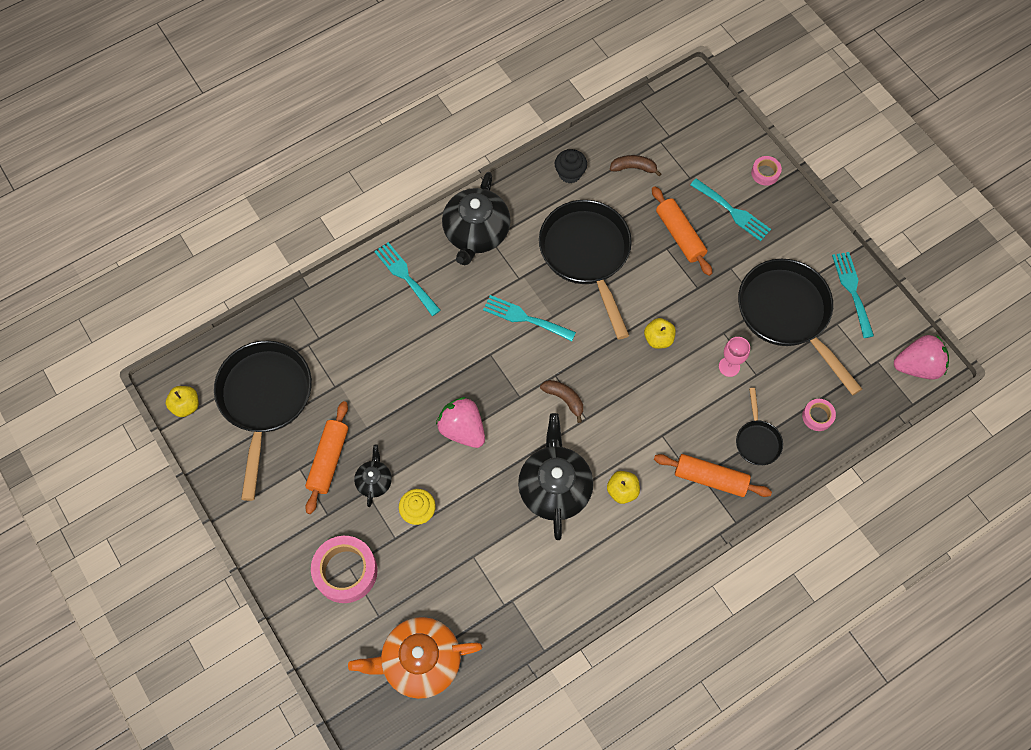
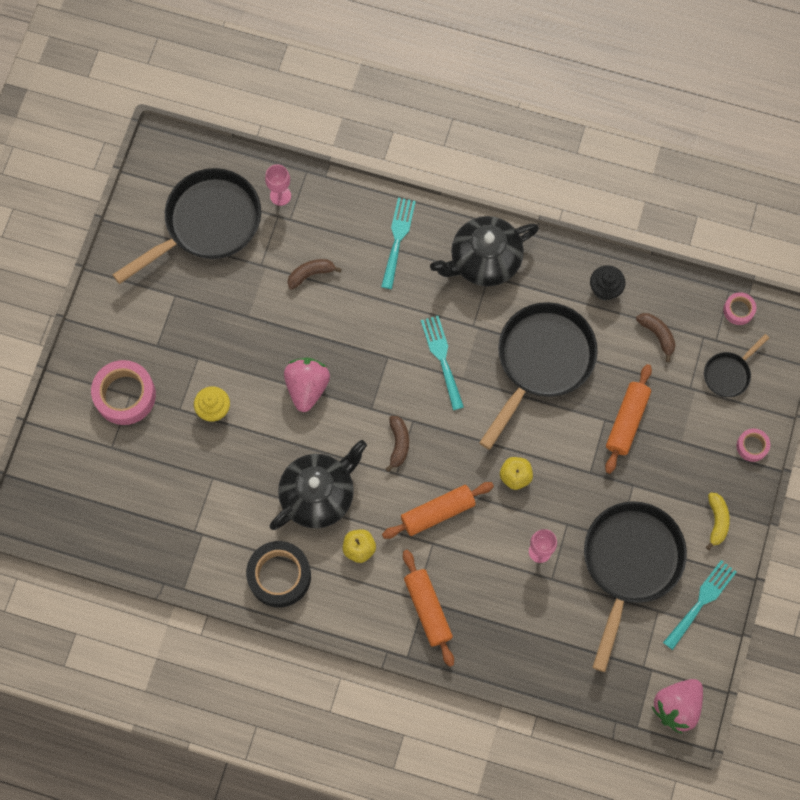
camera: 50 degrees right, 5 degrees up
yellow apple [166,386,199,417] -> none
orange rolling pin [305,401,348,514] -> orange rolling pin moved to [382,482,494,539]
orange teapot [348,617,482,699] -> none
black teapot [354,444,392,507] -> none
turquoise fork [690,178,771,241] -> none
black pan [736,388,783,465] -> black pan moved to [704,334,769,397]
pink tape [802,399,836,431] -> pink tape moved to [723,292,756,325]
pink strawberry [894,335,949,380] -> pink strawberry turned 90 degrees clockwise [651,679,703,734]
none -> black tape [246,541,311,608]
none -> pink goblet [265,164,291,206]
none -> brown banana [288,259,342,290]
none -> yellow banana [706,493,730,550]

